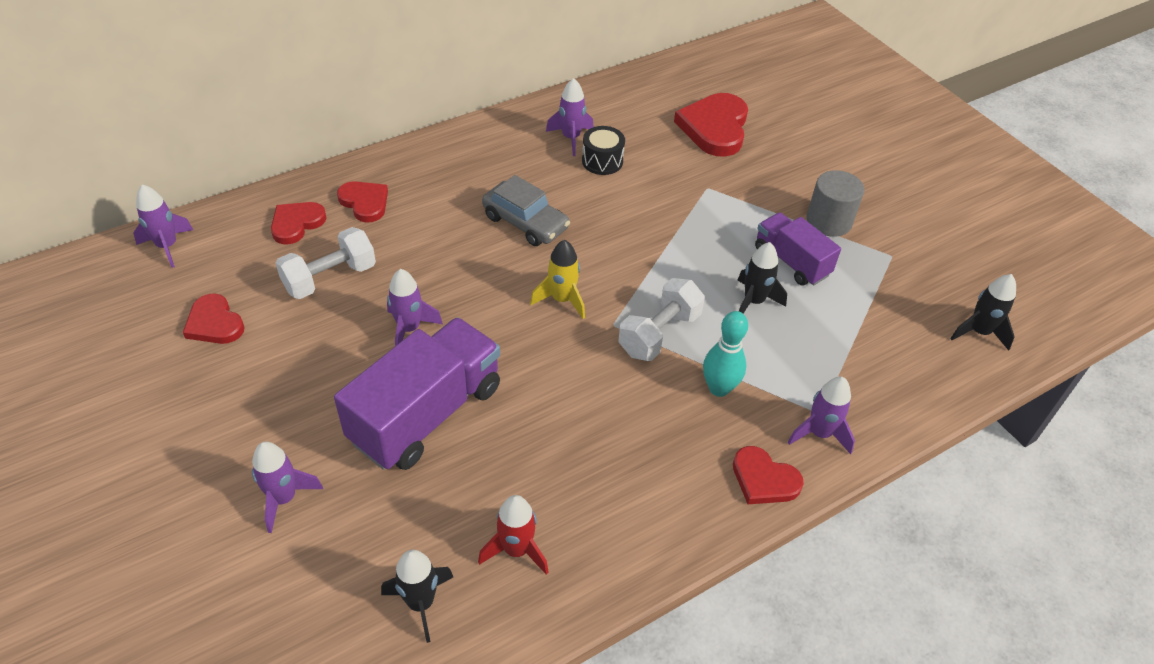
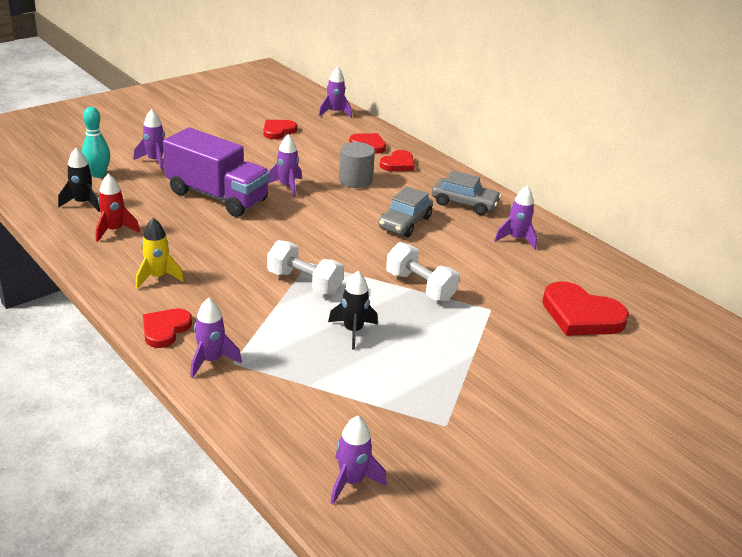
camera: 80 degrees right, 15 degrees down
white dumbbell [276,227,376,299] -> white dumbbell moved to [386,242,460,302]
yellow rocket [530,240,585,319] -> yellow rocket moved to [136,218,184,289]
black drum [582,126,625,175] -> none
red heart [674,93,748,157] -> red heart turned 150 degrees counterclockwise [542,281,629,336]
turquoise bowling pin [703,311,748,397] -> turquoise bowling pin moved to [82,107,110,178]
purple truck [755,212,841,286] -> none
grey cylinder [806,170,864,237] -> grey cylinder moved to [339,142,375,188]
black rocket [950,274,1016,351] -> purple rocket [331,416,387,505]
none -> grey car [432,170,501,215]

